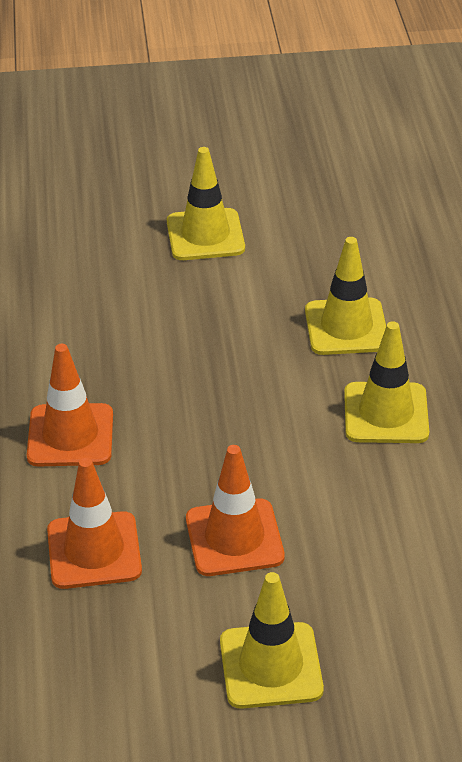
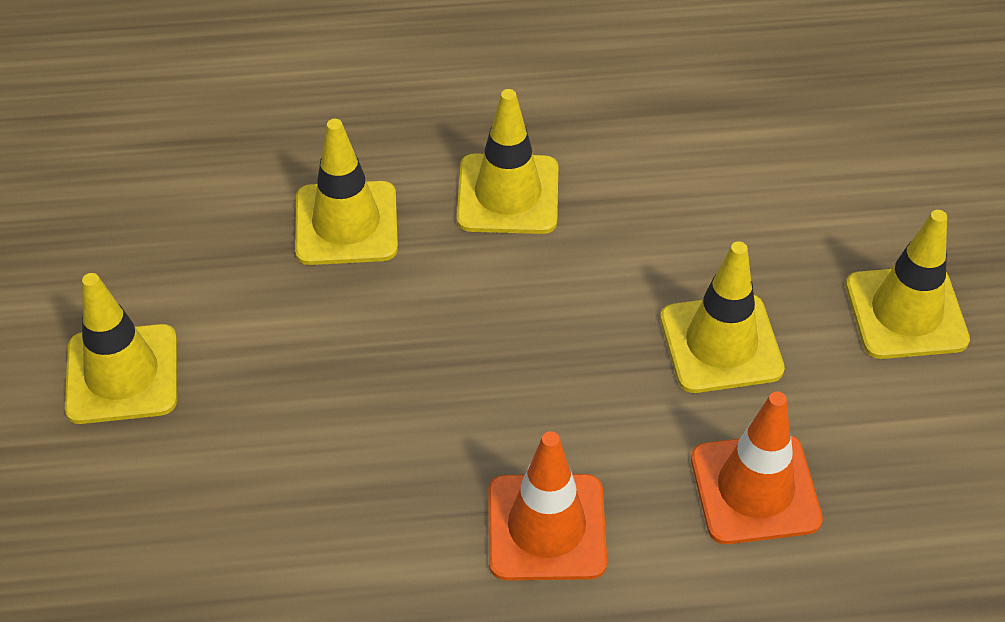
camera: 90 degrees left, 10 degrees up
orange traffic cone [186,445,285,576] -> yellow traffic cone [660,241,785,393]

